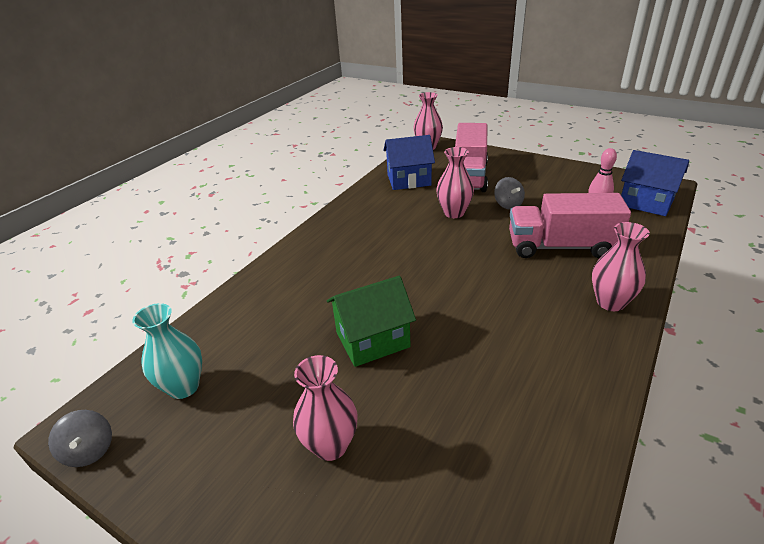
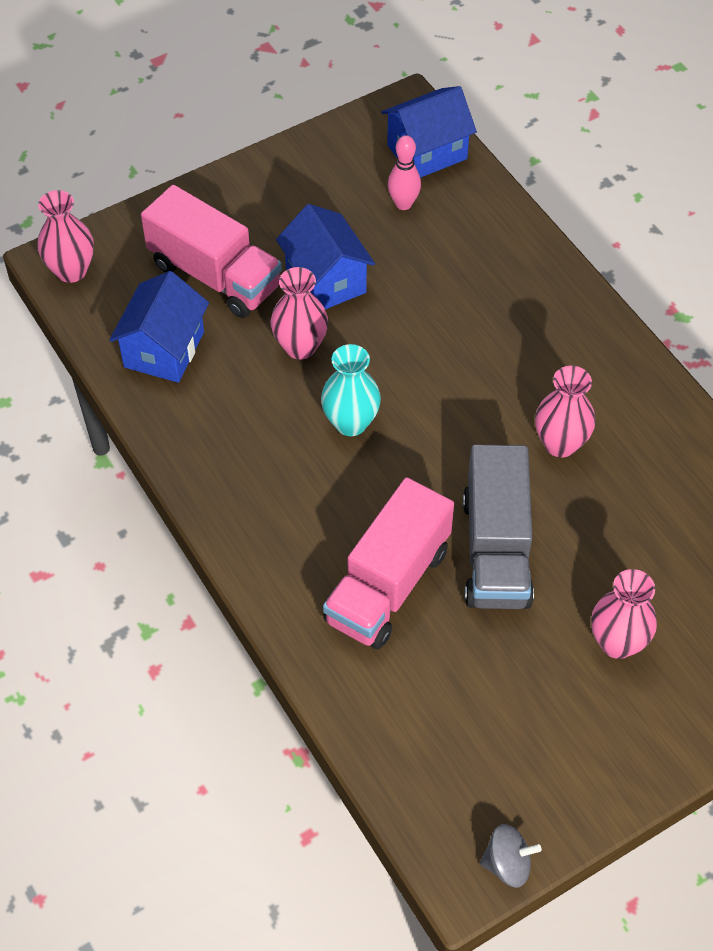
camera: 65 degrees left, 20 degrees up
turquoise vase [132,303,202,399] -> turquoise vase moved to [321,344,381,436]
green house [327,276,416,367] -> grey truck [463,445,534,609]
grey spinning top [494,177,525,210] -> blue house [276,204,375,309]
pink truck [509,193,631,258] -> pink truck moved to [323,477,454,649]
pink vase [592,222,650,311] -> pink vase moved to [535,366,595,458]

